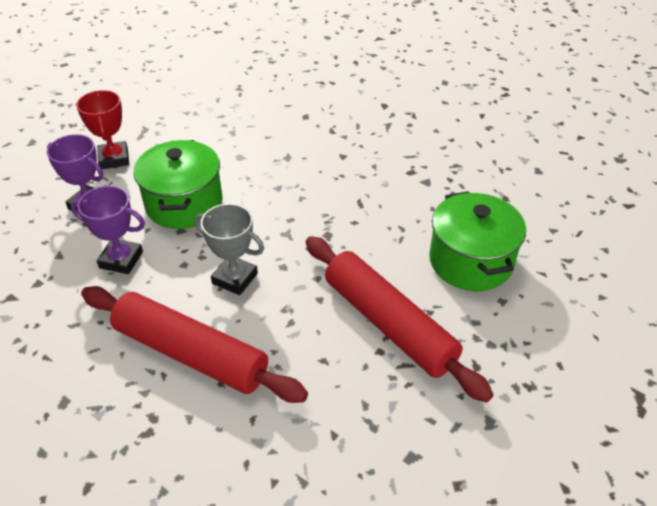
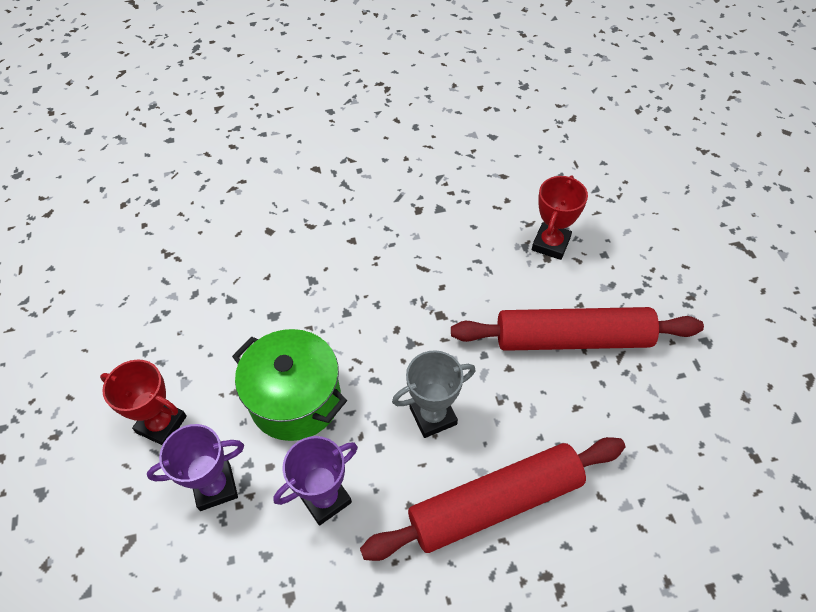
camera: 50 degrees left, 10 degrees up
green pot [429,191,526,291] -> red trophy [532,175,588,260]

